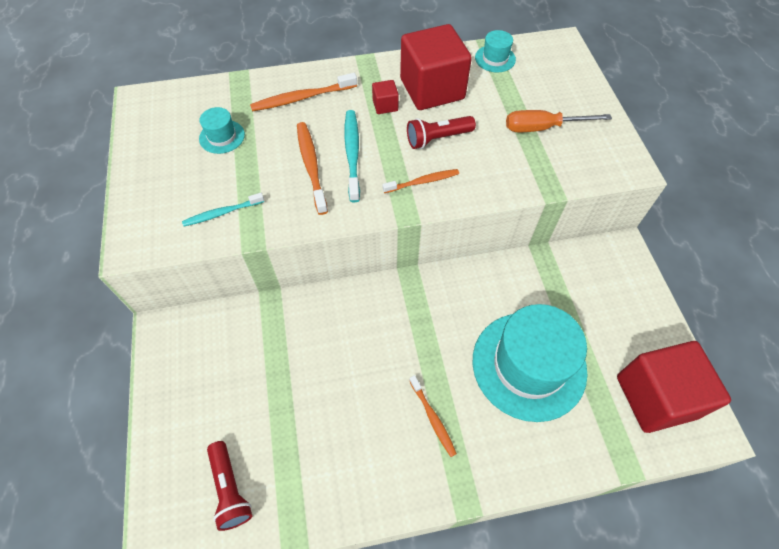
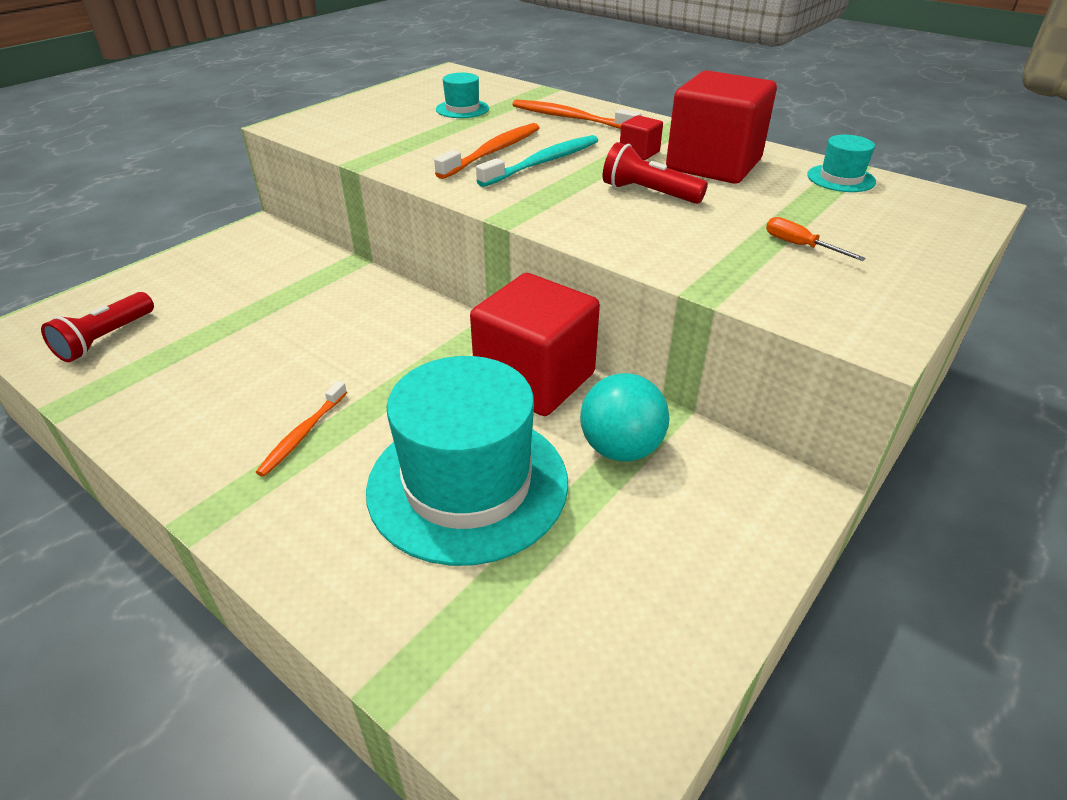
camera: 50 degrees right, 20 degrees down
turquoise toothbrush [182,193,264,226] -> none
orange toothbrush [383,169,459,193] -> none
orange screwdriver [506,110,612,132] -> orange screwdriver [766,217,866,261], size x0.57
red cube [617,341,731,433] -> red cube moved to [470,273,600,416]
none -> turquoise ball [580,373,670,462]

